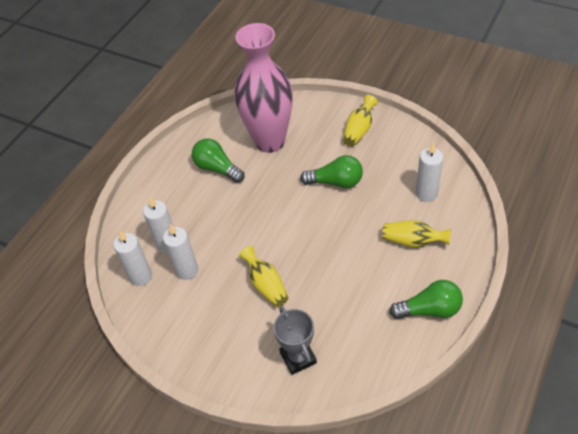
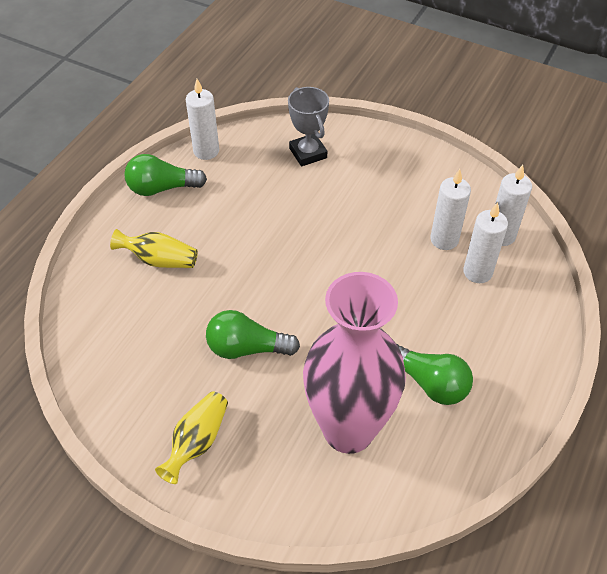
camera: 175 degrees right, 0 degrees up
yellow vase [239,246,288,307] -> none
white candle [416,142,443,202] -> white candle moved to [186,79,219,160]

